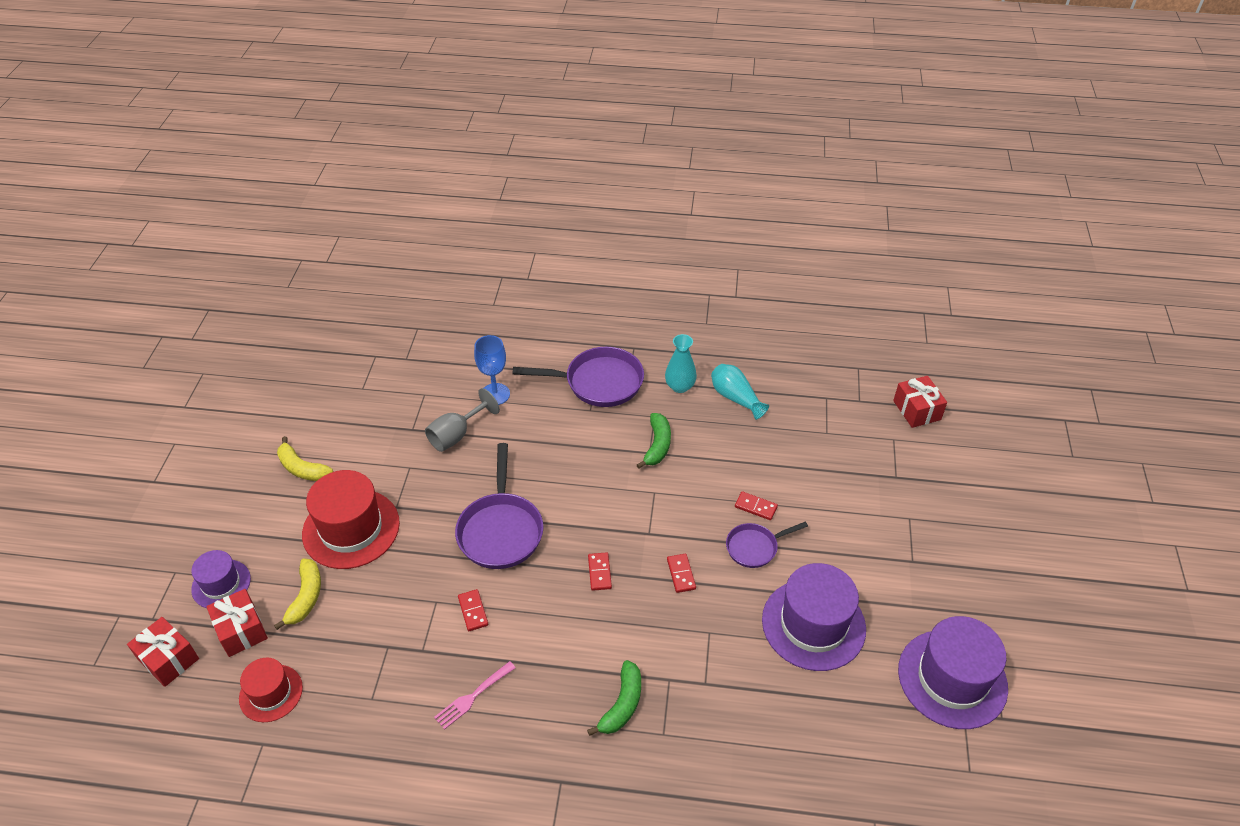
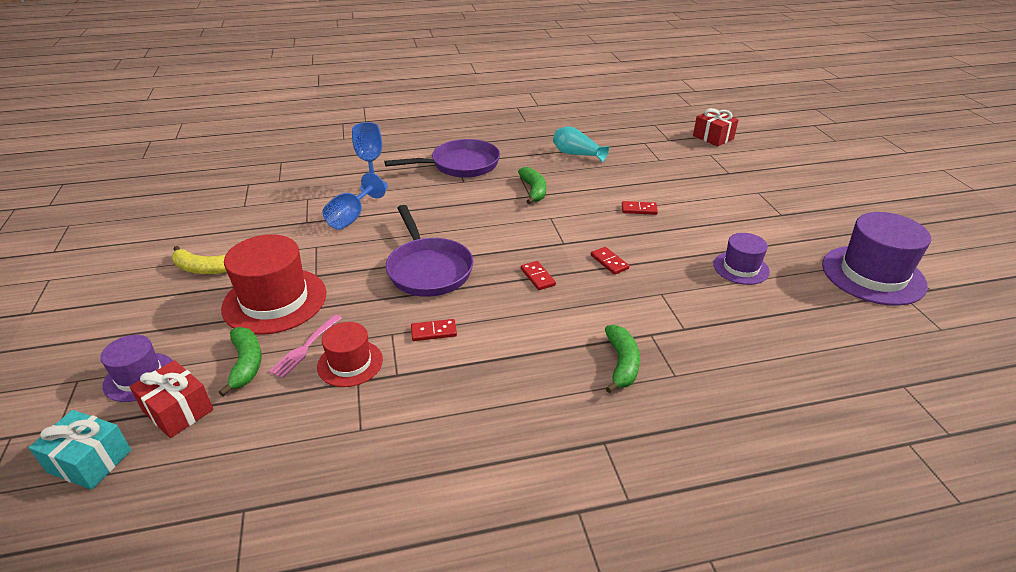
camera: 20 degrees left, 10 degrees down
red gift [127,617,199,687] -> turquoise gift [29,410,131,490]
red hat [239,658,303,722] -> red hat moved to [317,322,383,387]
yellow banana [274,558,321,630] -> green banana [219,327,262,397]
grey goblet [425,388,500,452] -> blue goblet [323,173,386,230]
pink fork [434,661,516,730] -> pink fork moved to [269,314,342,378]
red domino [458,589,488,631] -> red domino turned 60 degrees counterclockwise [411,319,457,341]
turquoise vase [665,334,697,393] -> none
purple pan [726,522,808,568] -> none
purple hat [762,563,866,671] -> purple hat [713,233,770,285], size x0.57

